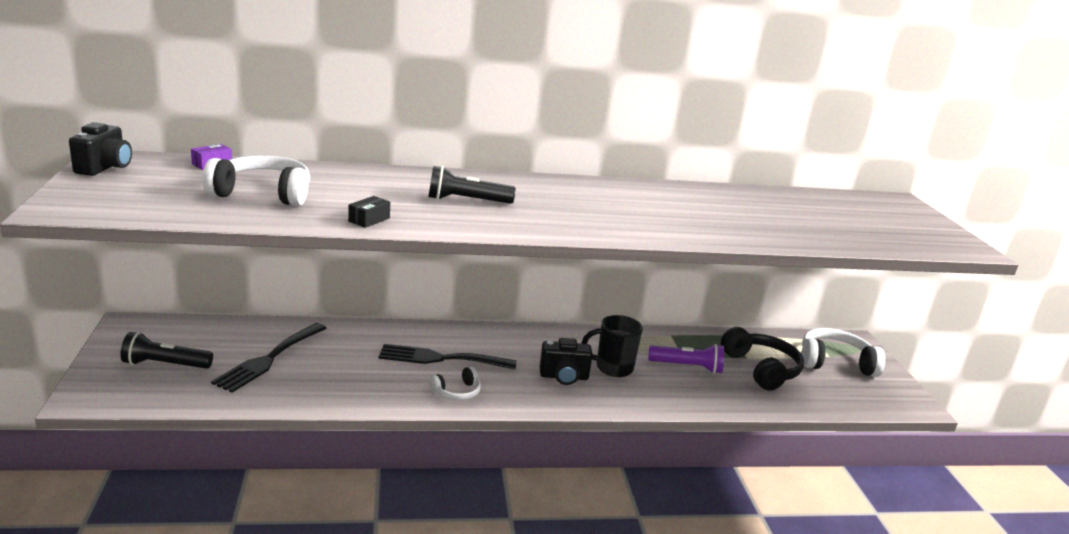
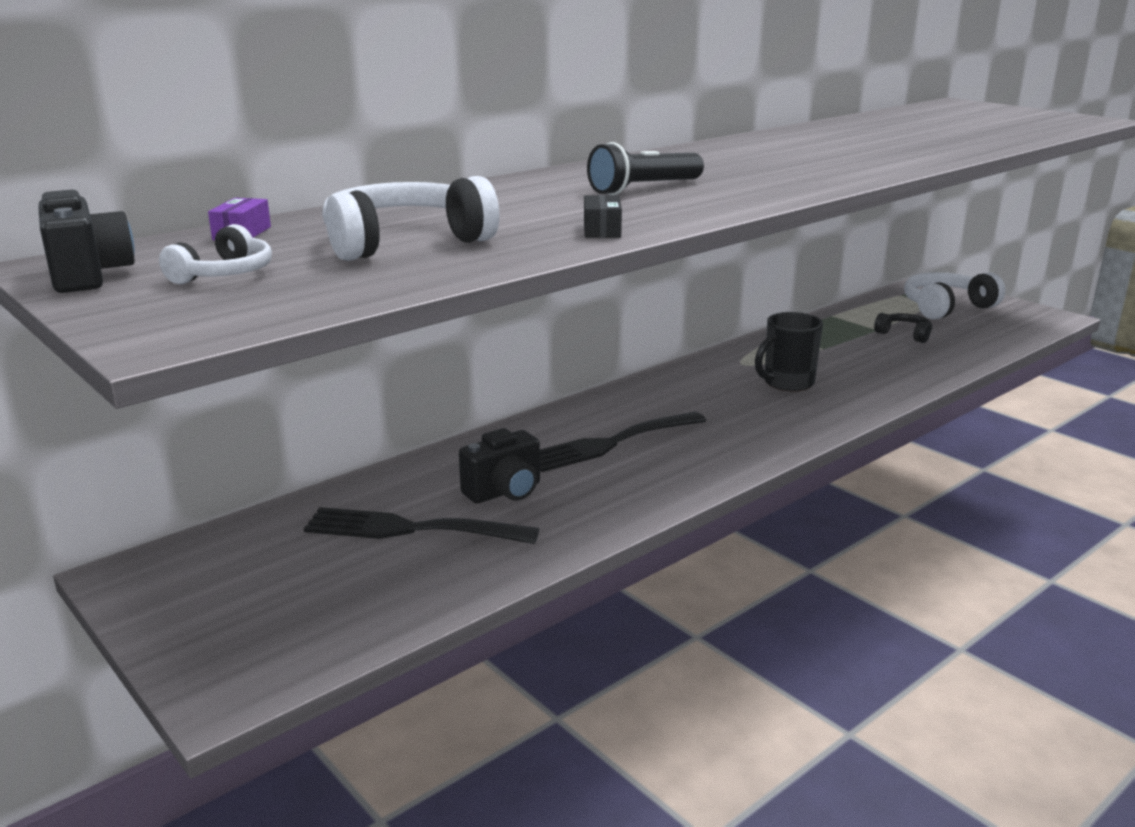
camera: 30 degrees left, 0 degrees up
black flashlight [121,332,213,369] -> none
black fork [211,323,326,392] -> black fork turned 105 degrees clockwise [304,507,539,544]
white headphones [429,366,481,400] -> white headphones moved to [159,224,272,284]
black camera [540,338,592,385] -> black camera moved to [459,428,540,503]
purple flashlight [648,344,724,373] -> none
black headphones [721,327,804,391] -> black headphones [874,313,932,343], size x0.55

